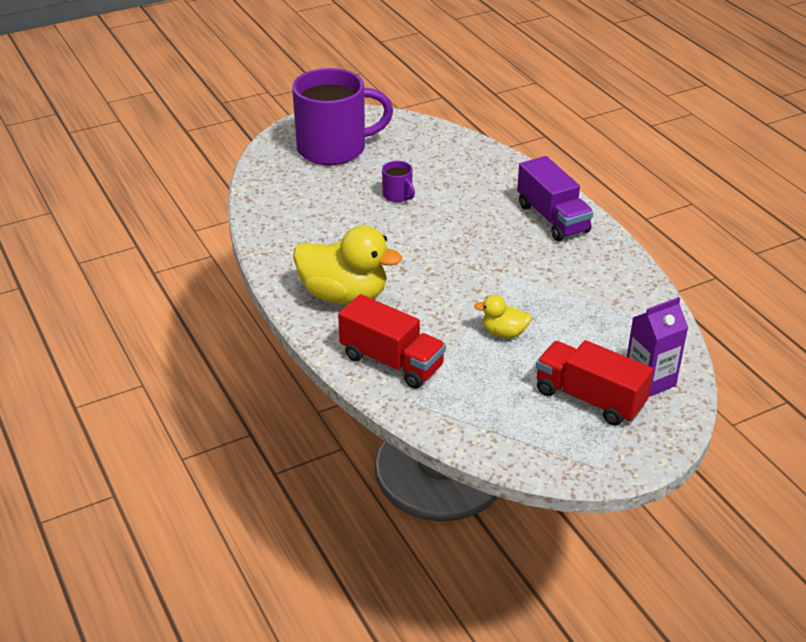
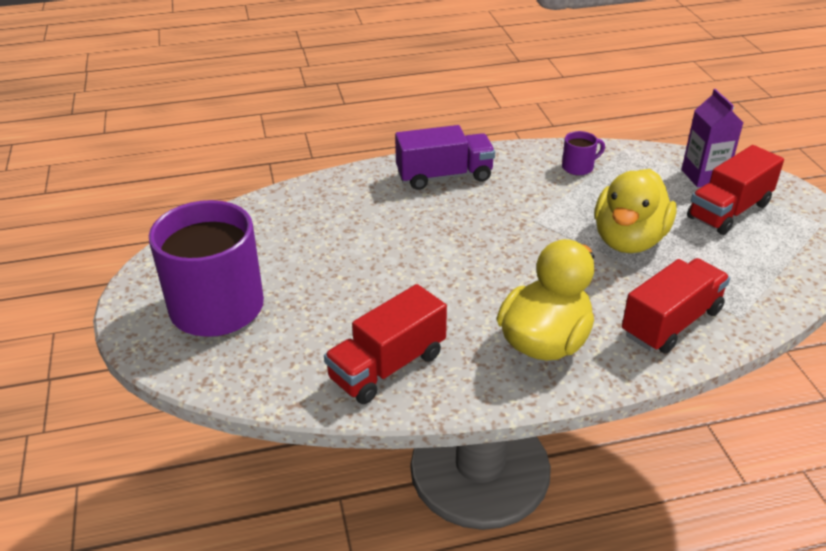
camera: 75 degrees left, 0 degrees up
purple mug [382,161,415,202] -> purple mug moved to [562,131,605,175]
yellow duck [474,295,532,338] -> yellow duck [595,169,677,253], size x2.03
none -> red truck [324,284,447,404]

